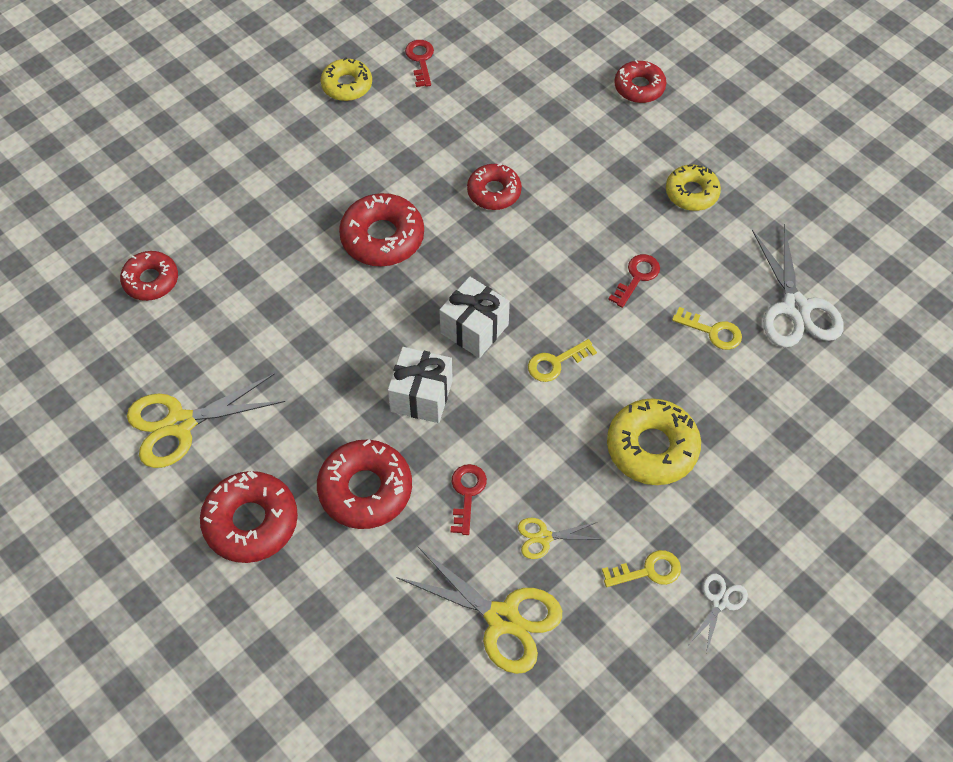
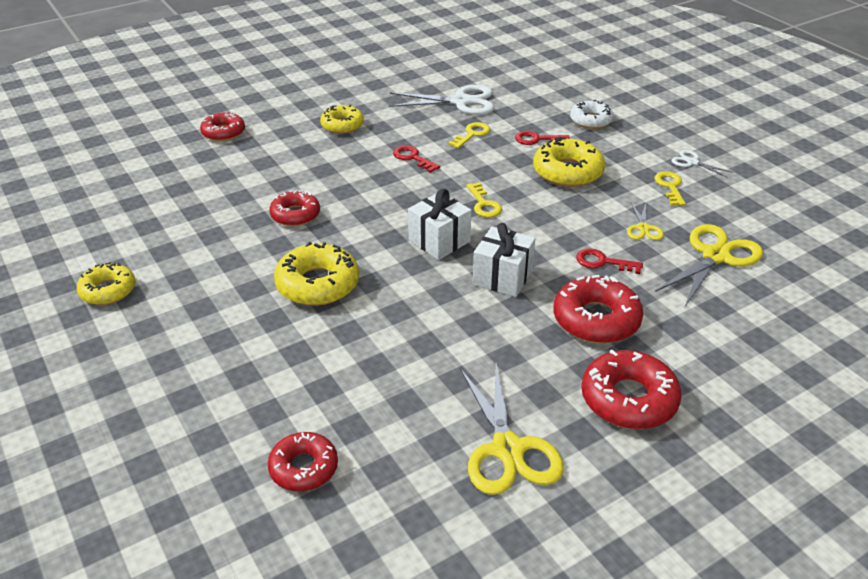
camera: 80 degrees left, 20 degrees down
red donut [339,193,424,266] -> yellow donut [274,242,359,306]
red key [405,40,434,87] -> red key moved to [515,131,570,145]
none -> white donut [570,100,614,129]

